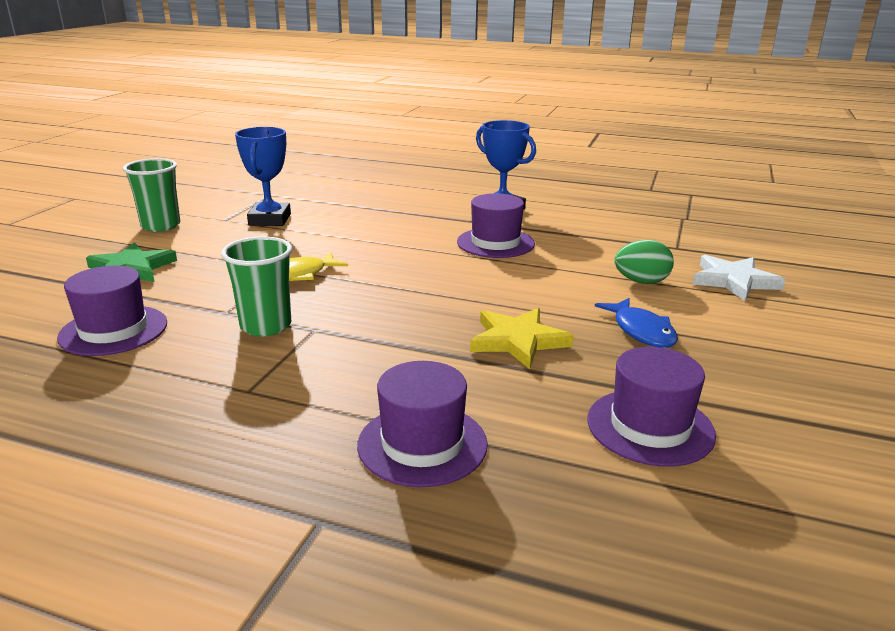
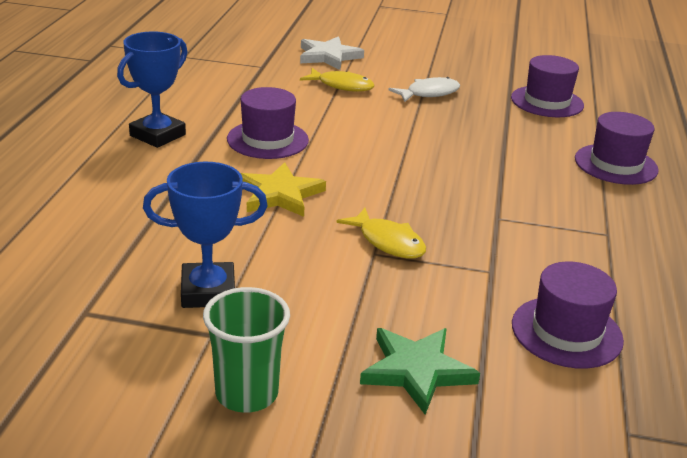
camera: 100 degrees left, 5 degrees up
green cup [221,237,292,336] -> none
yellow star [470,308,574,369] -> yellow star moved to [240,162,326,217]
blue fish [595,298,678,348] -> white fish [388,77,460,102]
green egg [614,240,674,284] -> yellow fish [300,68,375,92]

